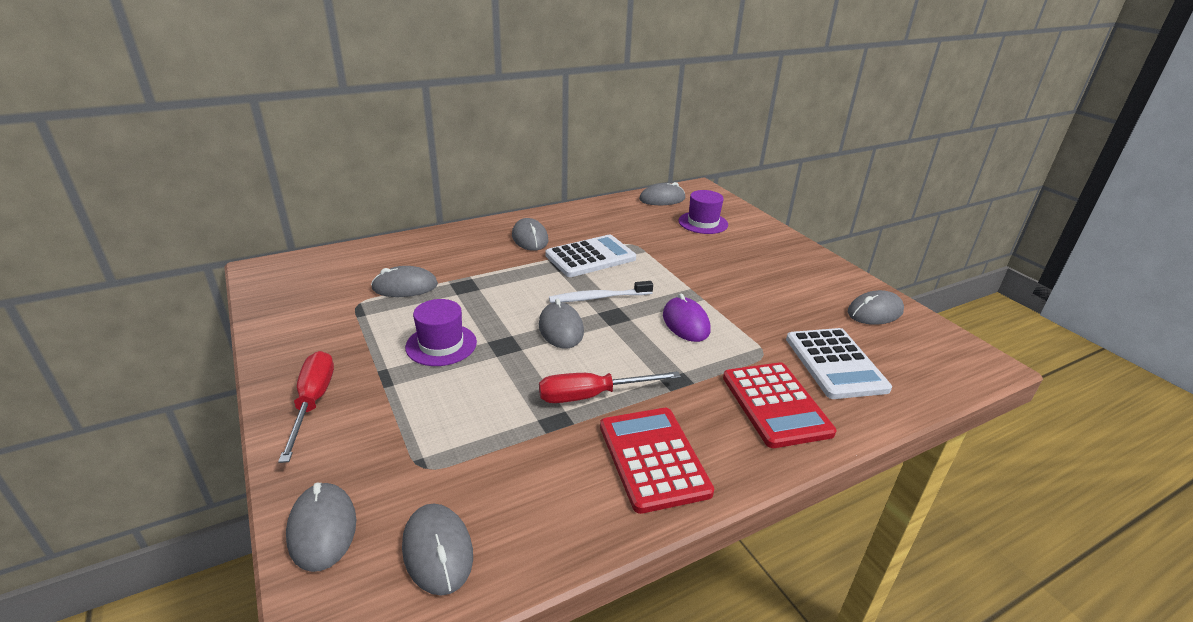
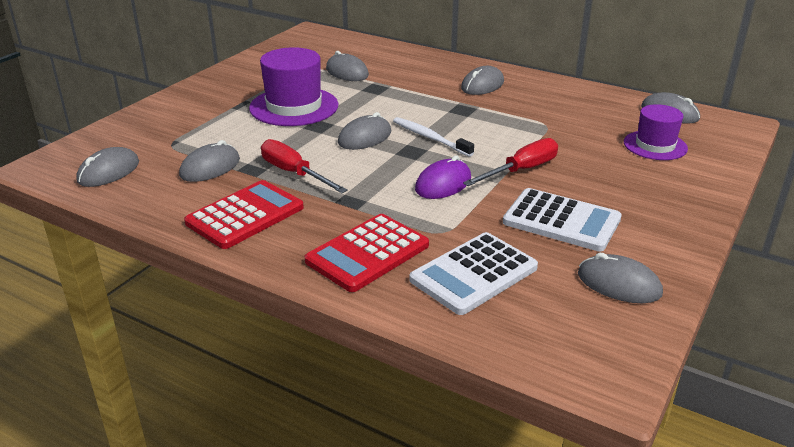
camera: 60 degrees right, 0 degrees up
red screwdriver [278,351,334,463] -> red screwdriver moved to [463,138,558,186]
grey mouse [286,483,356,572] -> grey mouse moved to [179,140,240,182]
purple hat [405,299,477,366] -> purple hat [249,47,338,126], size x1.57
white calculator [545,235,636,277] -> white calculator moved to [503,188,622,251]

